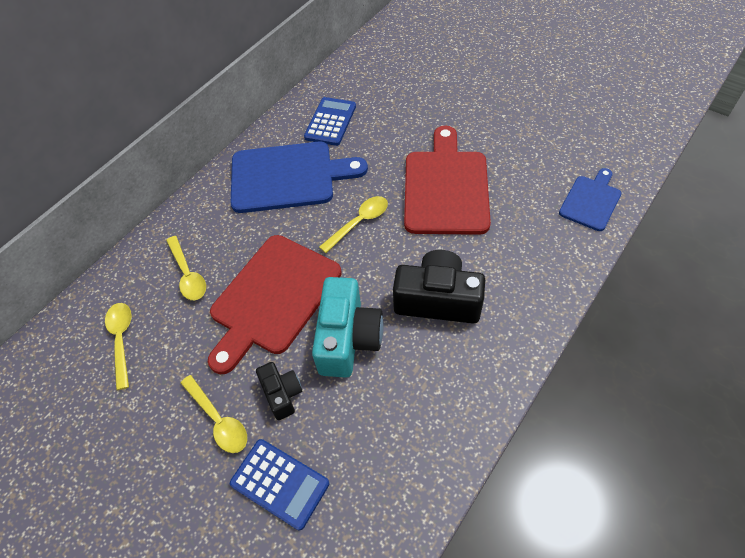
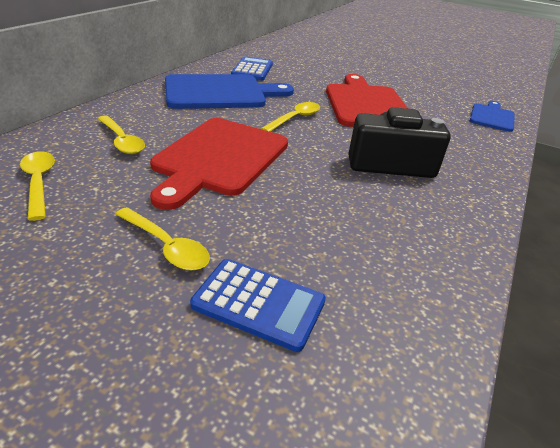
camera: 15 degrees left, 20 degrees down
black camera [256,362,302,420] -> none
turquoise camera [312,277,383,378] -> none

